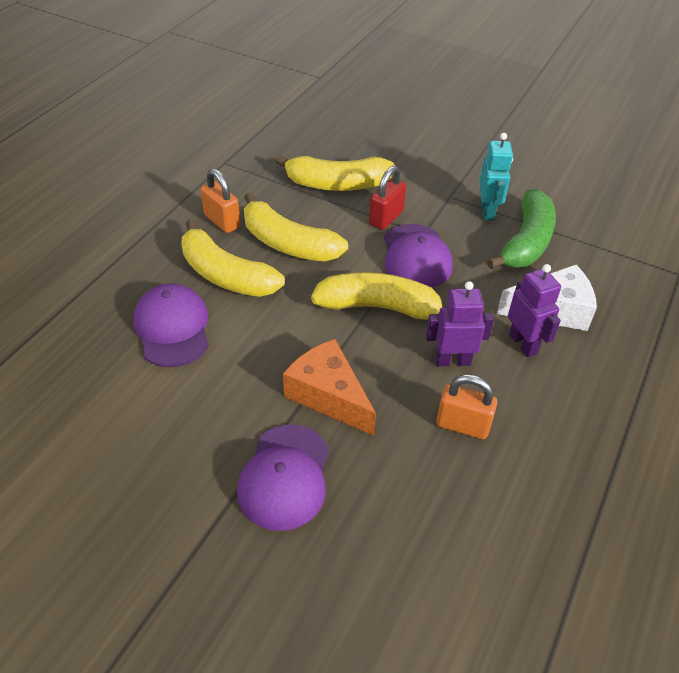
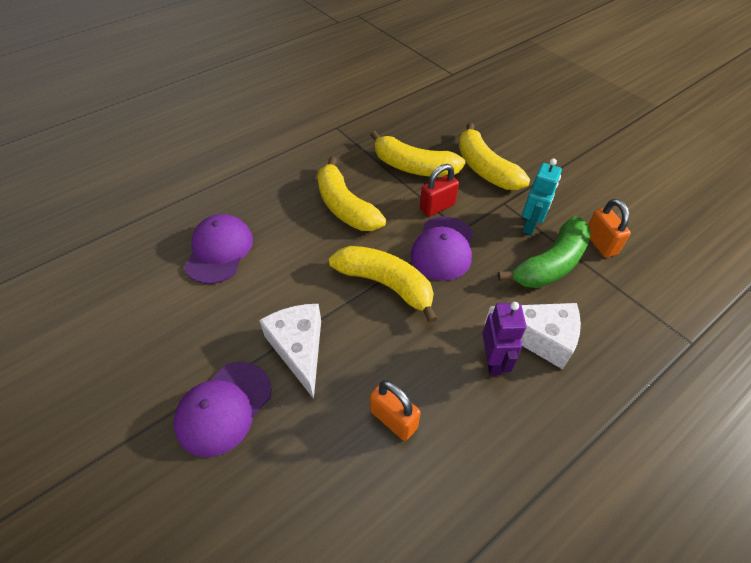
camera: 25 degrees right, 5 degrees up
yellow banana [181,219,285,297] -> yellow banana moved to [459,123,530,190]
orange padlock [201,168,240,233] -> orange padlock moved to [588,199,631,258]
orange cheese [283,339,376,436] -> white cheese [259,304,321,399]
purple robot [426,281,494,366] -> none

